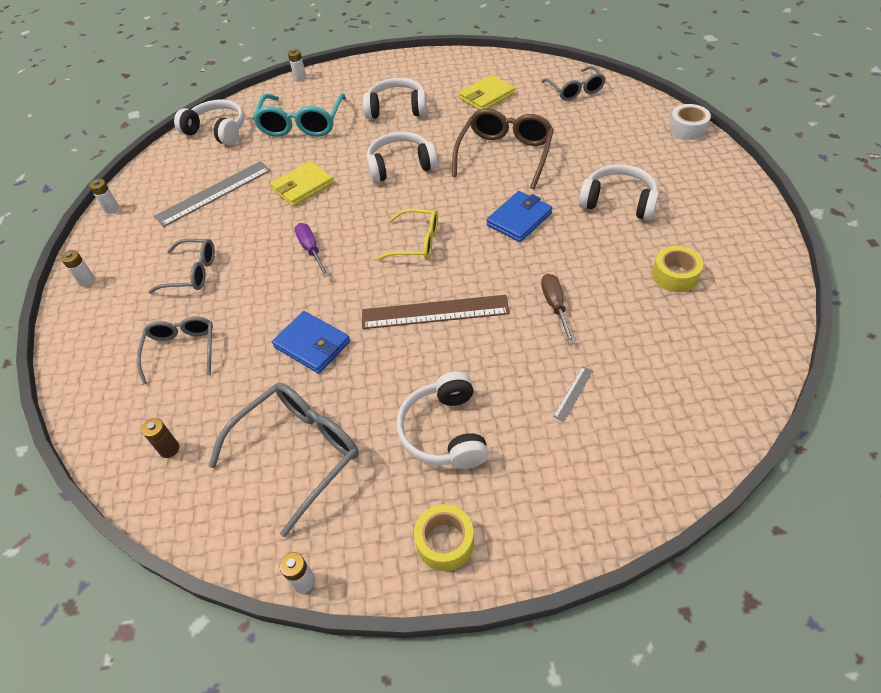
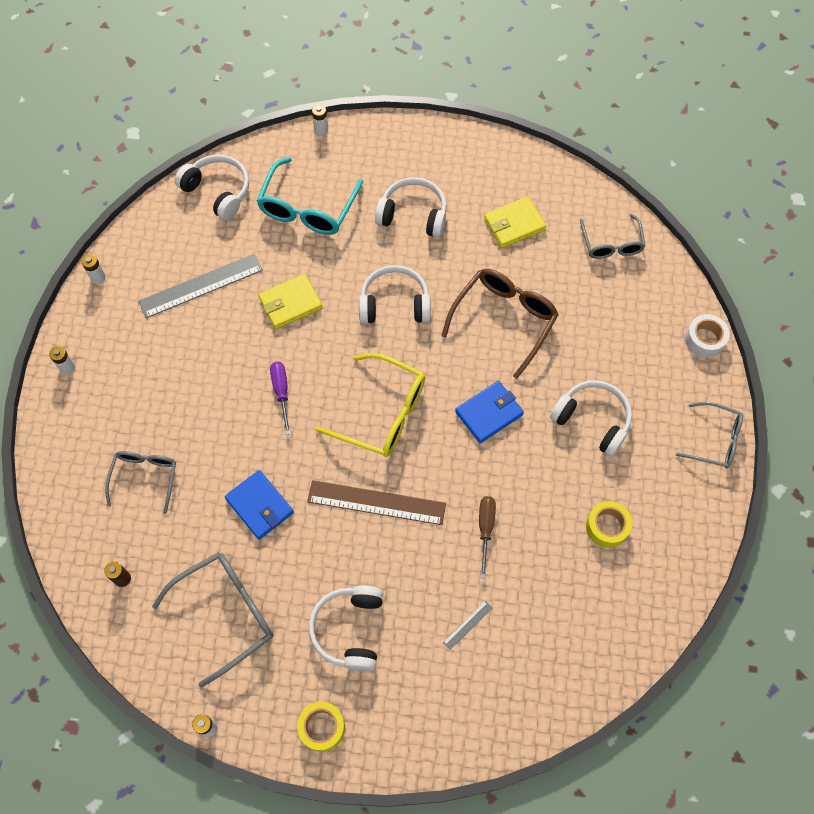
camera: 10 degrees right, 15 degrees up
grey glasses [149,239,215,294] -> grey glasses moved to [676,402,743,468]
yellow glasses [377,209,438,260] -> yellow glasses [316,353,425,457], size x1.56

